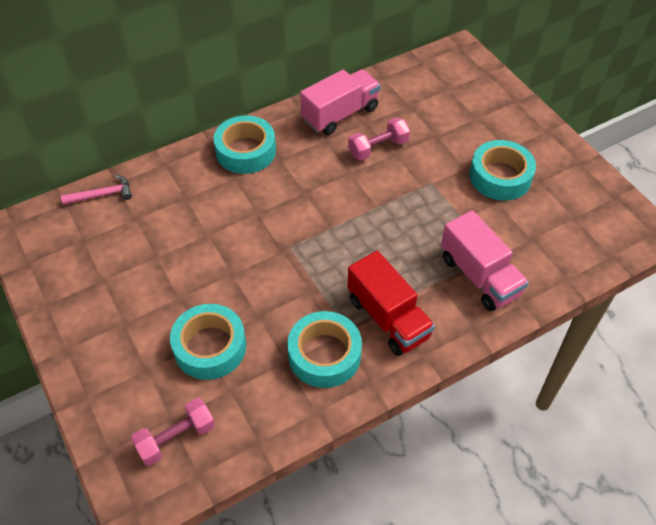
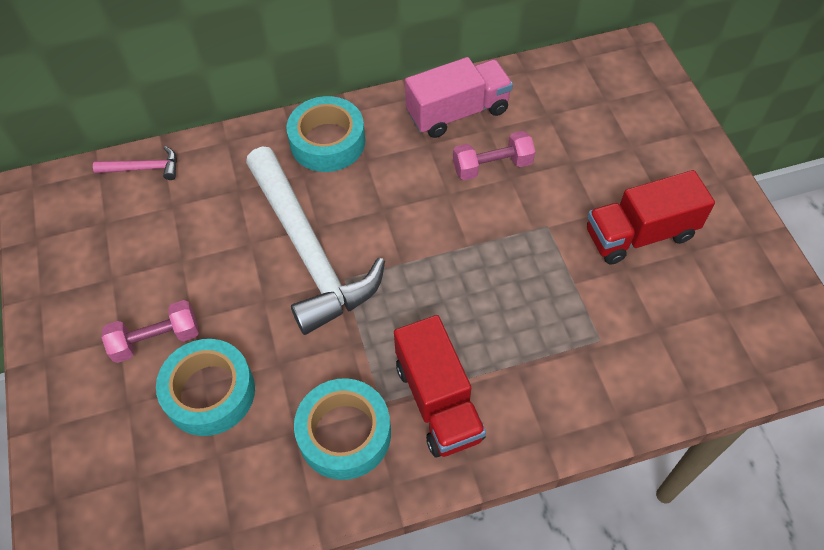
camera: 15 degrees right, 5 degrees up
pink dumbbell [131,398,215,466] -> pink dumbbell moved to [102,300,199,363]
pink truck [441,210,529,311] -> none
turquoise tape [470,140,536,200] -> red truck [587,170,715,265]
none -> white hammer [246,147,385,335]

